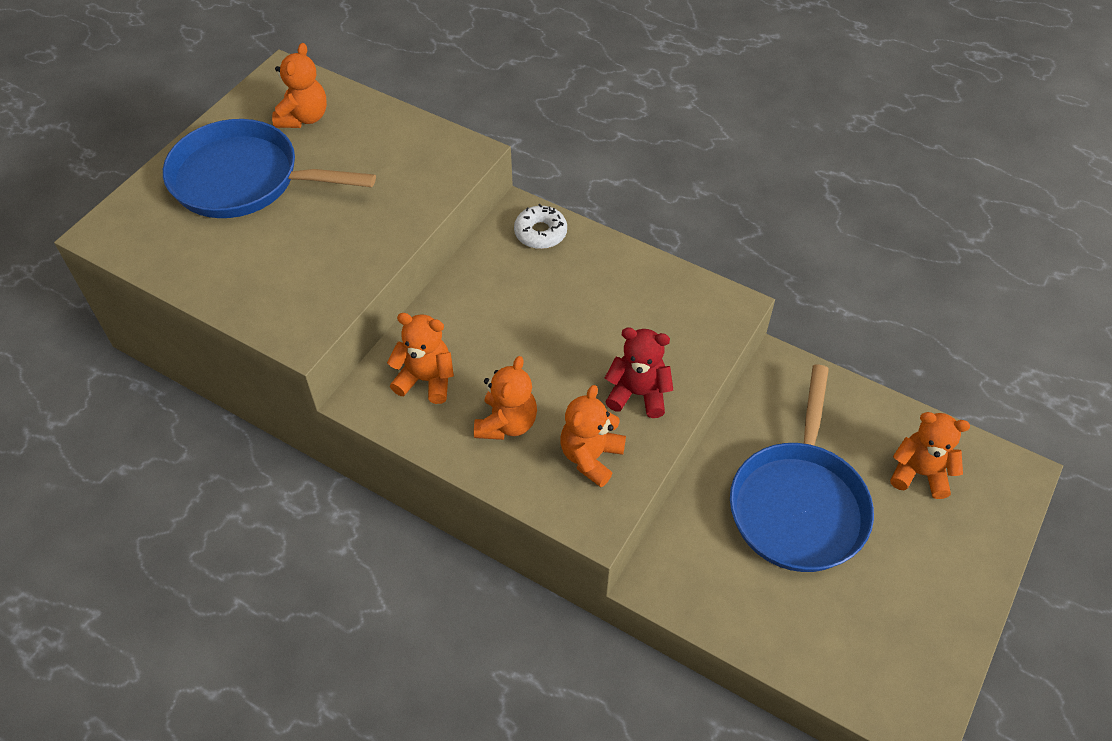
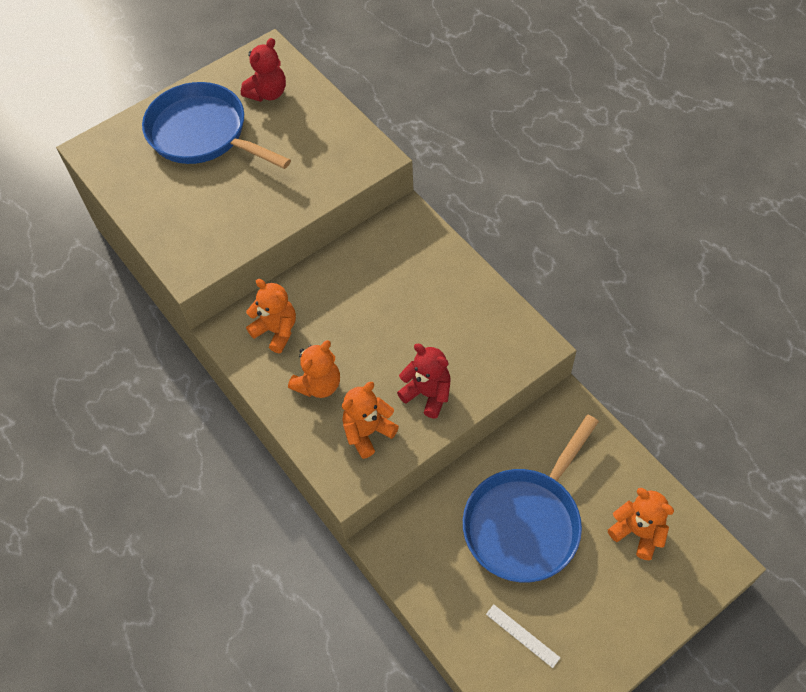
camera: 25 degrees right, 5 degrees up
orange teddy bear [272,43,327,128] -> red teddy bear [241,38,286,102]
white donut [514,204,567,249] -> none
none -> white ruler [486,604,560,668]

